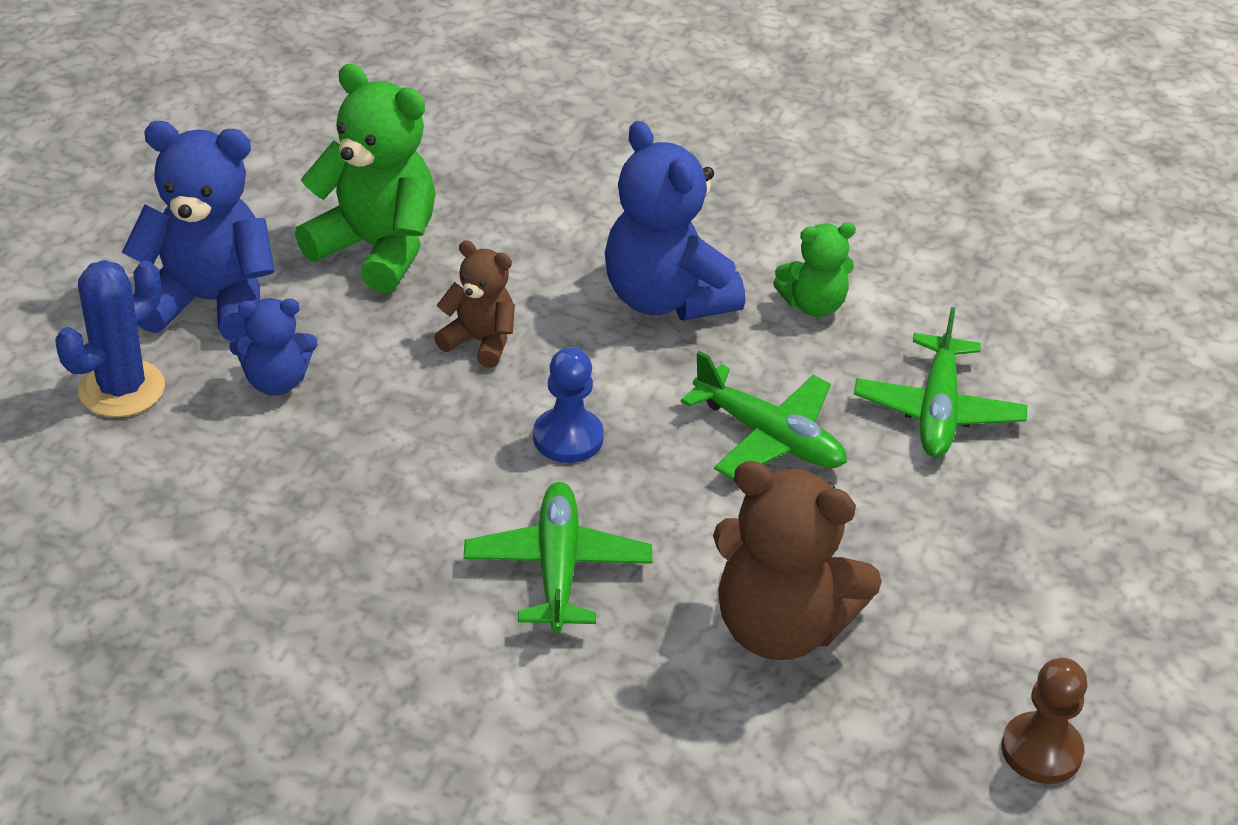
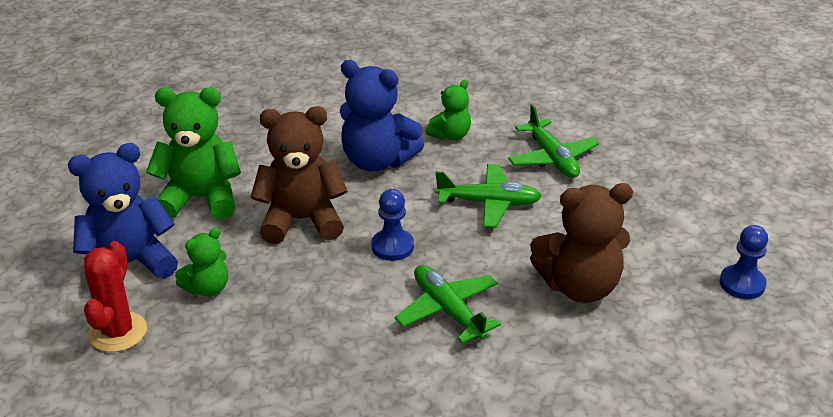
camera: 30 degrees left, 5 degrees down
blue cactus [55,260,165,417] -> red cactus [84,241,147,352]
blue teddy bear [229,298,318,396] -> green teddy bear [175,228,228,296]
brown teddy bear [434,240,515,368] -> brown teddy bear [251,106,348,244], size x1.81
brown pawn [1001,658,1087,784] -> blue pawn [720,225,768,299]

